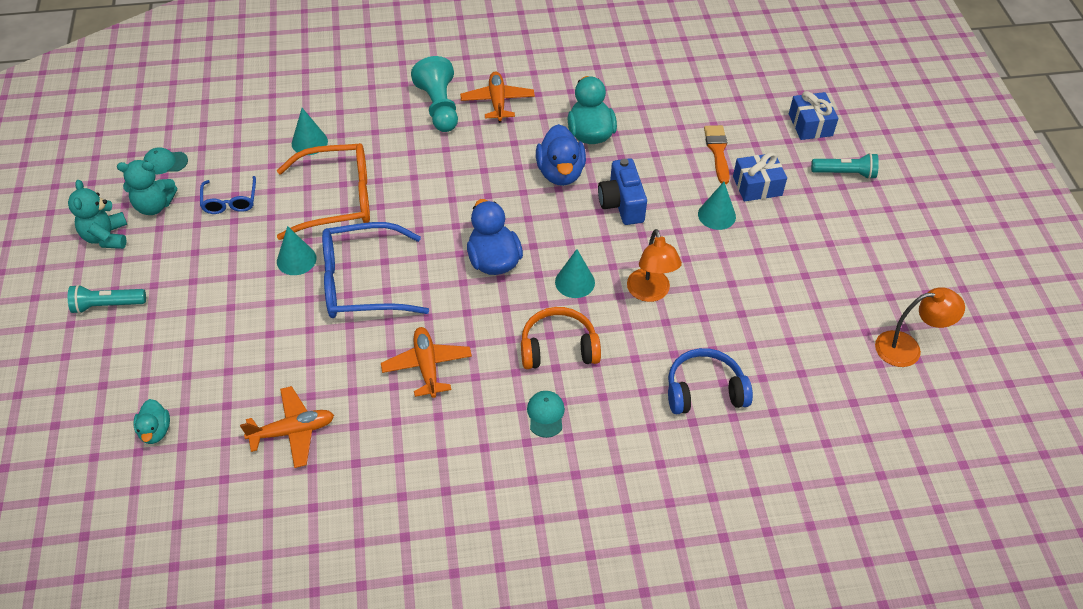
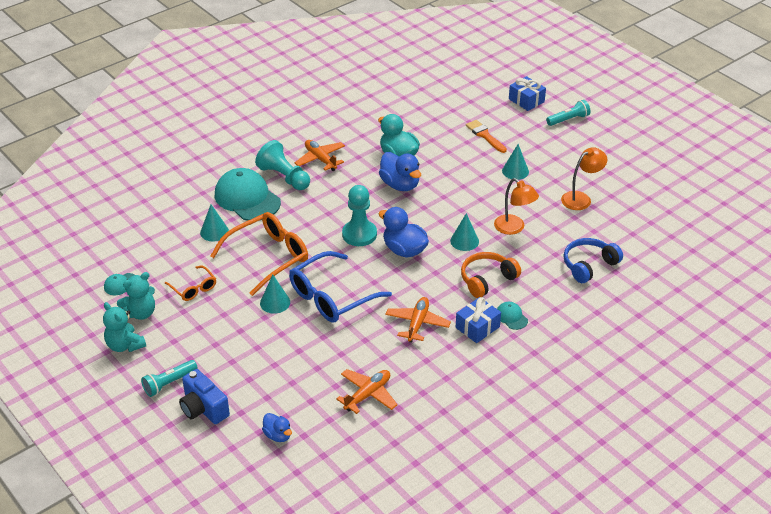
camera: 30 degrees left, 10 degrees down
turquoise duck [133,399,170,444] -> blue duck [262,413,292,442]
blue glasses [200,176,256,214] -> orange glasses [165,265,216,301]
orange plane [381,327,472,398] -> orange plane turned 60 degrees clockwise [385,297,451,343]
blue camera [598,158,647,225] -> blue camera moved to [179,369,230,424]
blue gift [733,152,787,202] -> blue gift moved to [456,297,501,343]
orange lamp [875,287,965,367] -> orange lamp moved to [561,147,607,210]
none -> turquoise cap [215,168,281,221]
none -> turquoise pawn [342,185,377,246]

